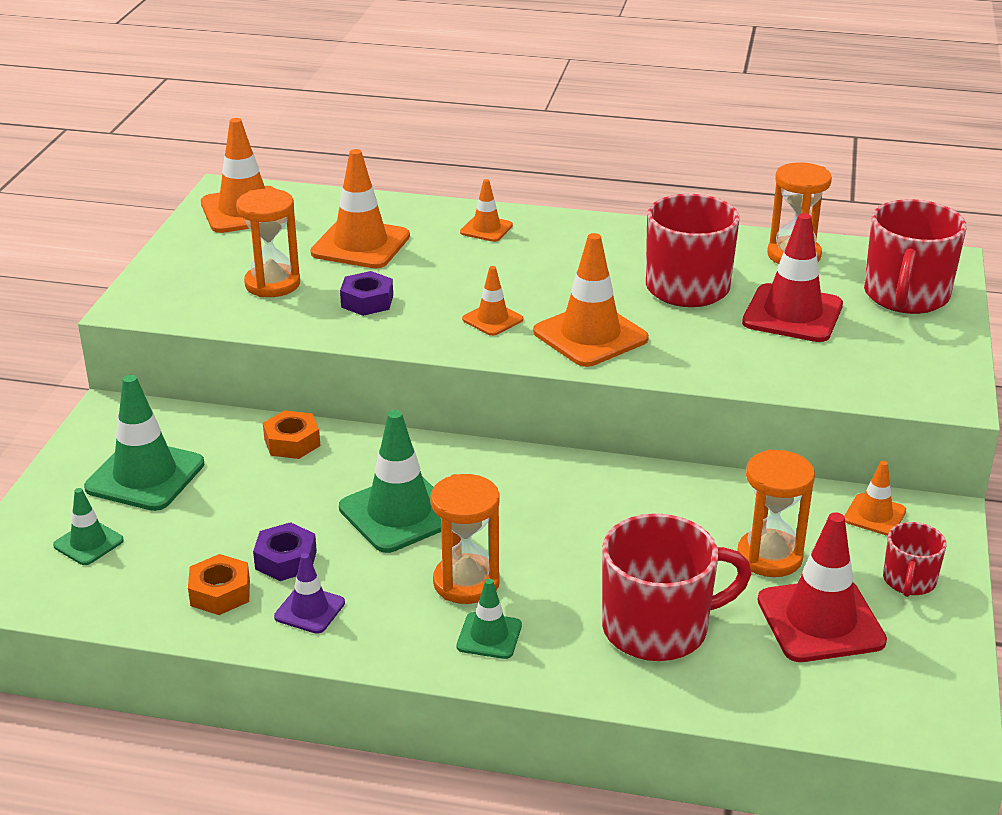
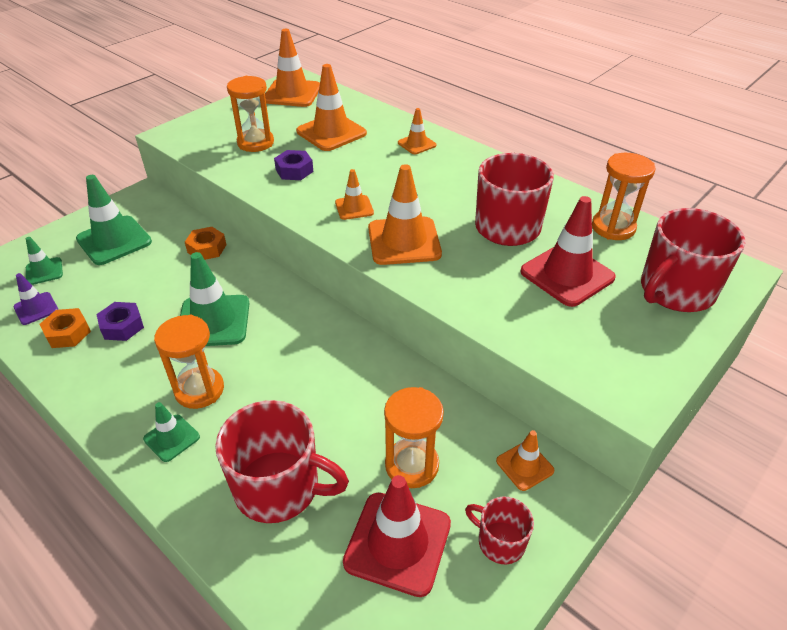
camera: 30 degrees right, 10 degrees up
purple traffic cone [274,553,345,634] -> purple traffic cone moved to [14,273,58,325]
red mug [883,522,946,597] -> red mug turned 75 degrees clockwise [465,497,534,564]

